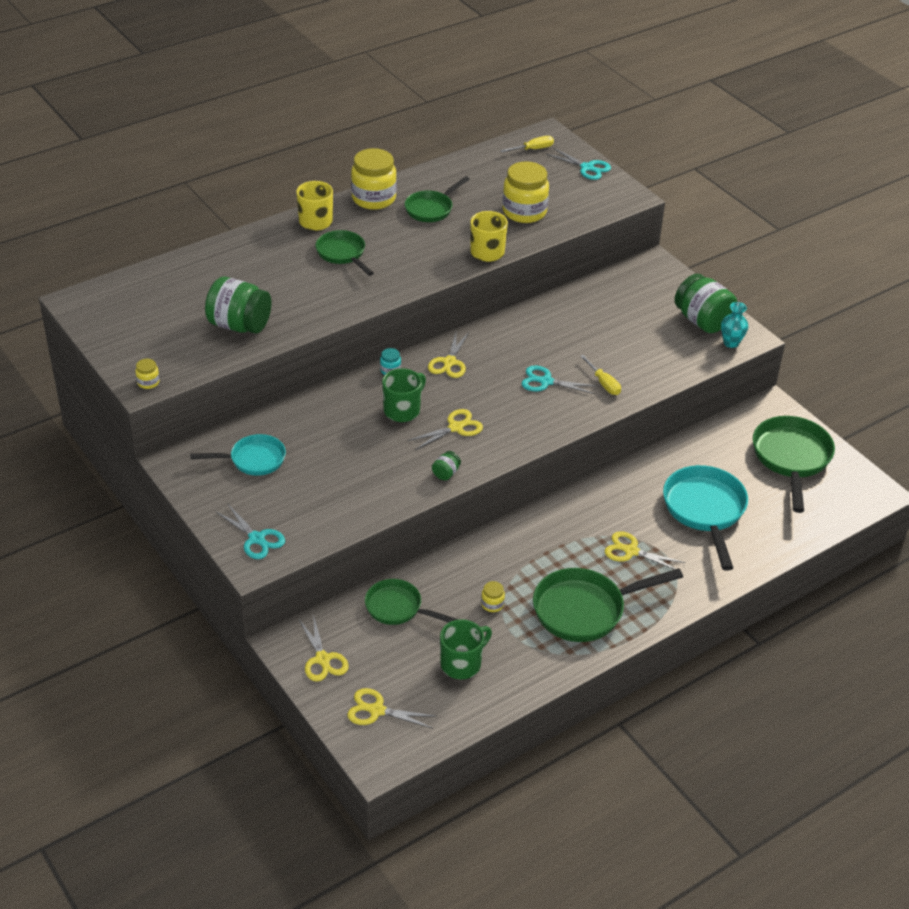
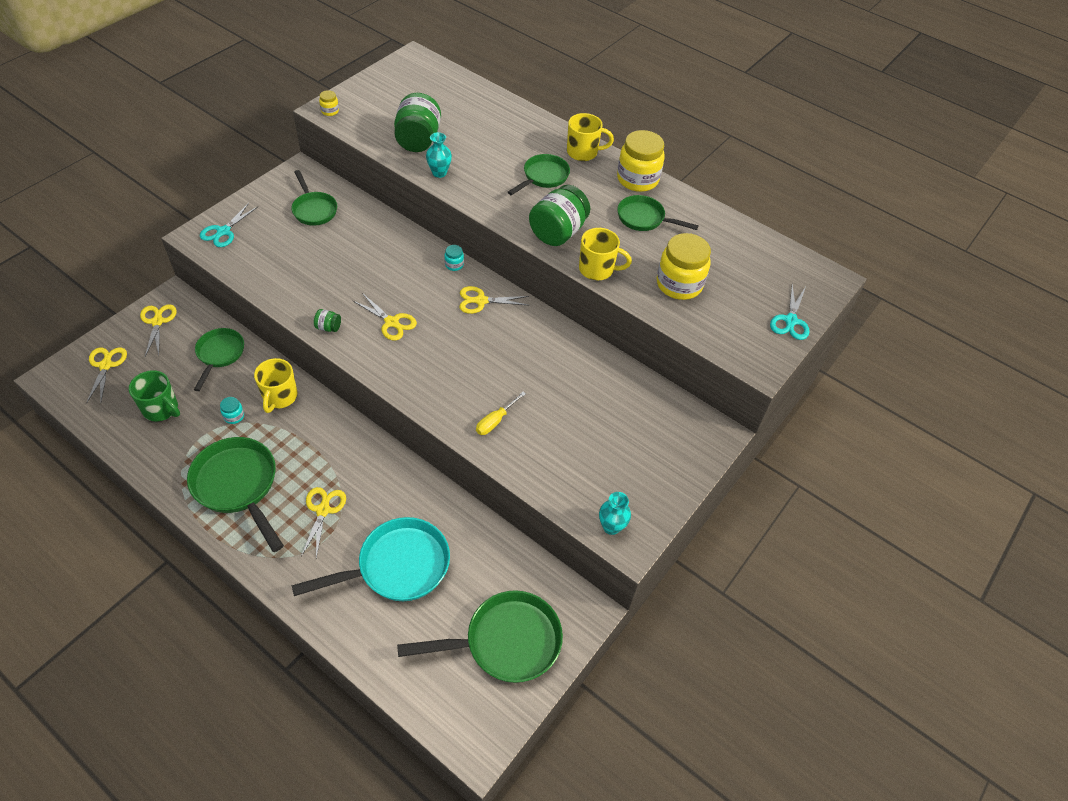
camera: 70 degrees right, 10 degrees up
turquoise pan [190,434,286,476] -> green pan [291,170,337,226]
yellow scissors [298,615,349,682] -> yellow scissors turned 120 degrees clockwise [140,304,177,356]
green mug [382,368,426,422] -> none
yellow jar [481,581,505,612] -> turquoise jar [220,397,244,424]
yellow screwdriver [500,136,554,152] -> none
turquoise scissors [521,366,598,394] -> none
green jar [675,274,737,333] -> green jar moved to [529,185,590,246]
none -> yellow mug [254,358,297,413]
none -> turquoise vase [426,132,452,178]

